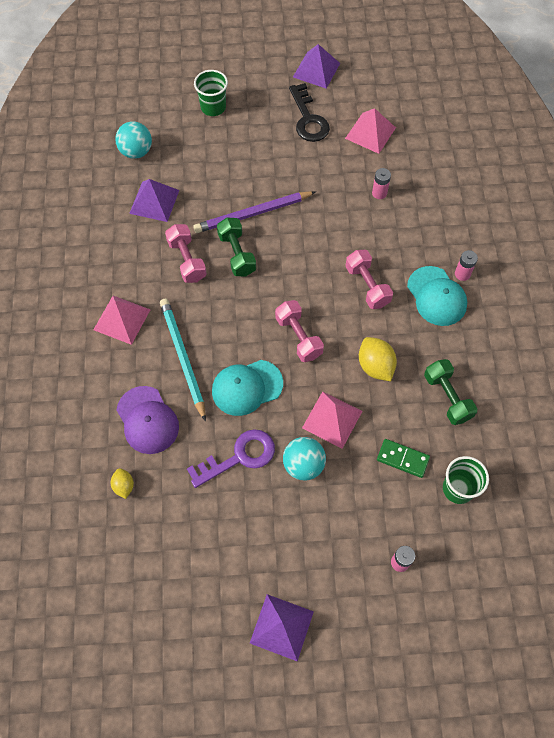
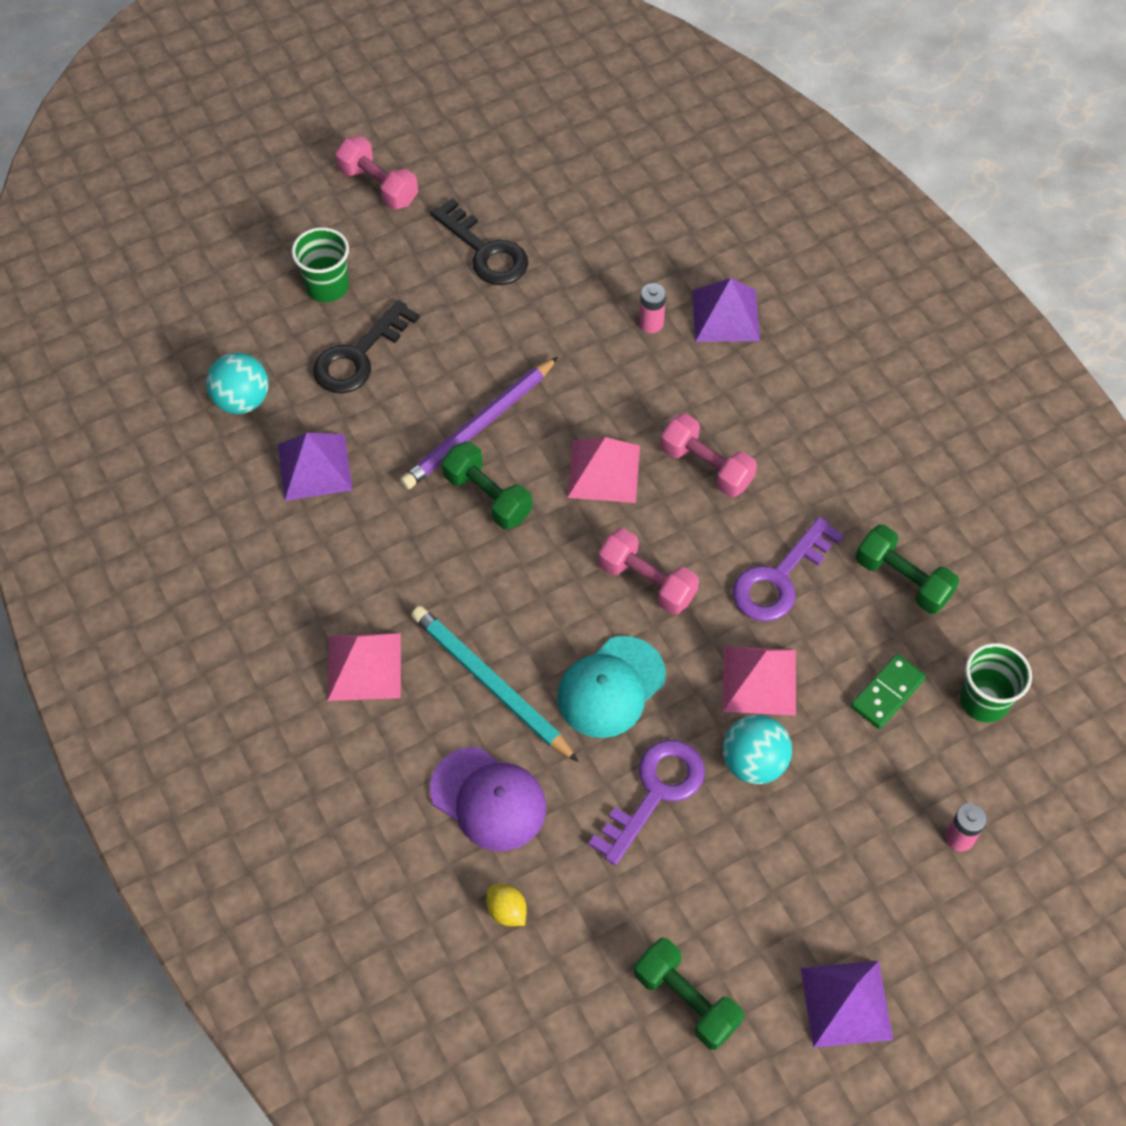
camera: 25 degrees left, 5 degrees down
pink dumbbell [165,224,207,283] -> pink dumbbell moved to [335,136,418,209]
purple pyramid [293,44,340,89] -> purple pyramid moved to [692,278,760,342]
pink pyramid [345,108,396,154] -> pink pyramid moved to [567,437,640,503]
yellow lemon [359,337,397,381] -> purple key [732,517,844,621]
green domino [377,439,430,478] -> green domino turned 45 degrees counterclockwise [851,654,926,729]
turquoise cap [407,266,467,326] -> none
pink battery [455,250,478,281] -> none
none -> black key [313,300,420,393]
none -> green dumbbell [634,938,744,1050]

